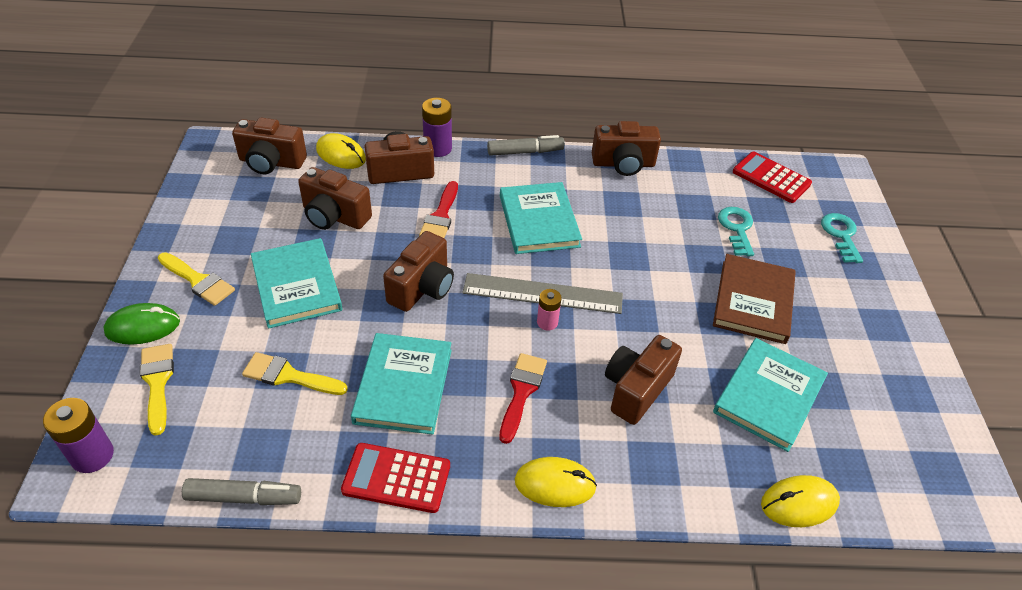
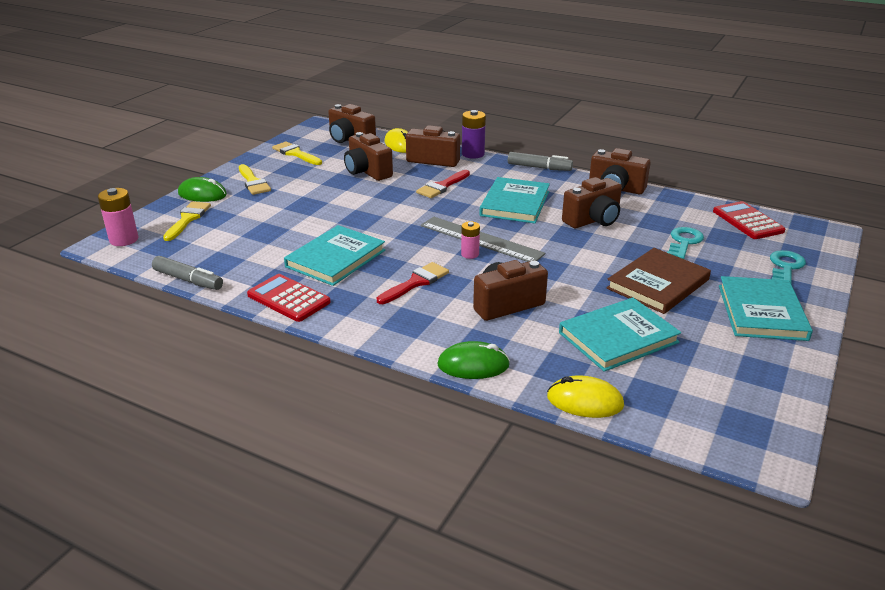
camera: 30 degrees right, 15 degrees down
purple battery [43,398,114,473] -> pink battery [98,188,138,246]
yellow brush [242,352,348,395] -> yellow brush moved to [272,141,322,165]
turquoise book [251,238,343,329] -> turquoise book moved to [719,276,813,341]
brown camera [383,231,454,312] -> brown camera moved to [562,177,622,228]
yellow mouse [515,457,597,507] -> none
none -> green mouse [437,341,510,379]

